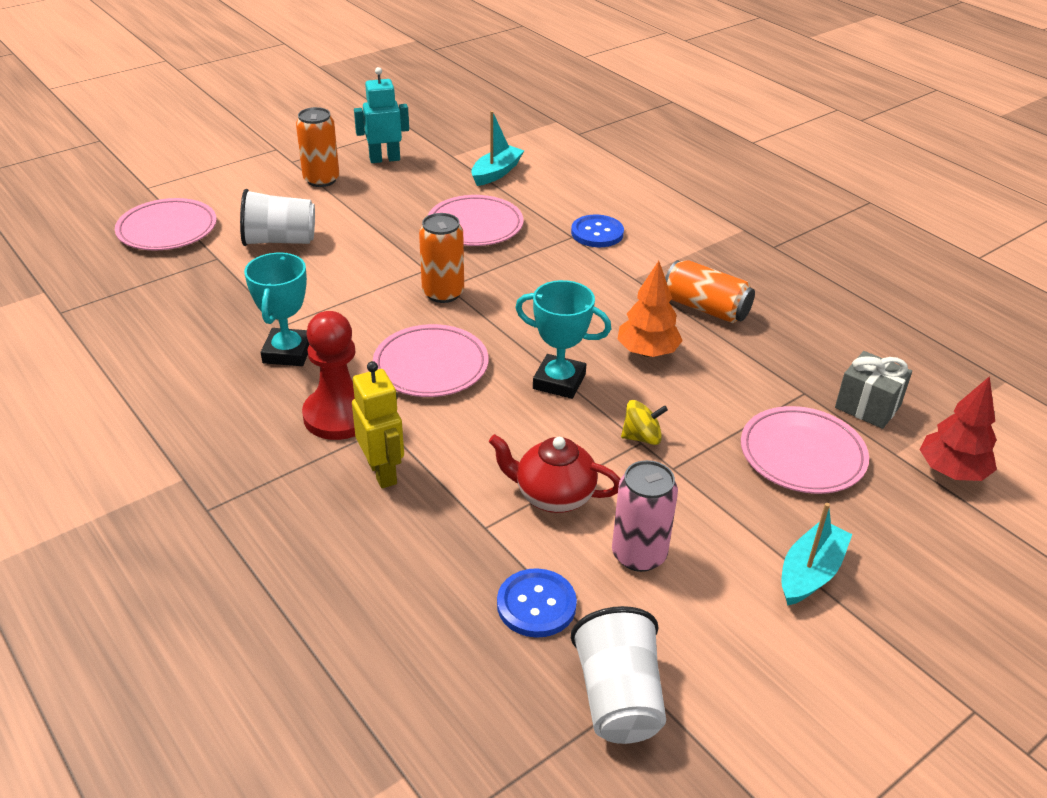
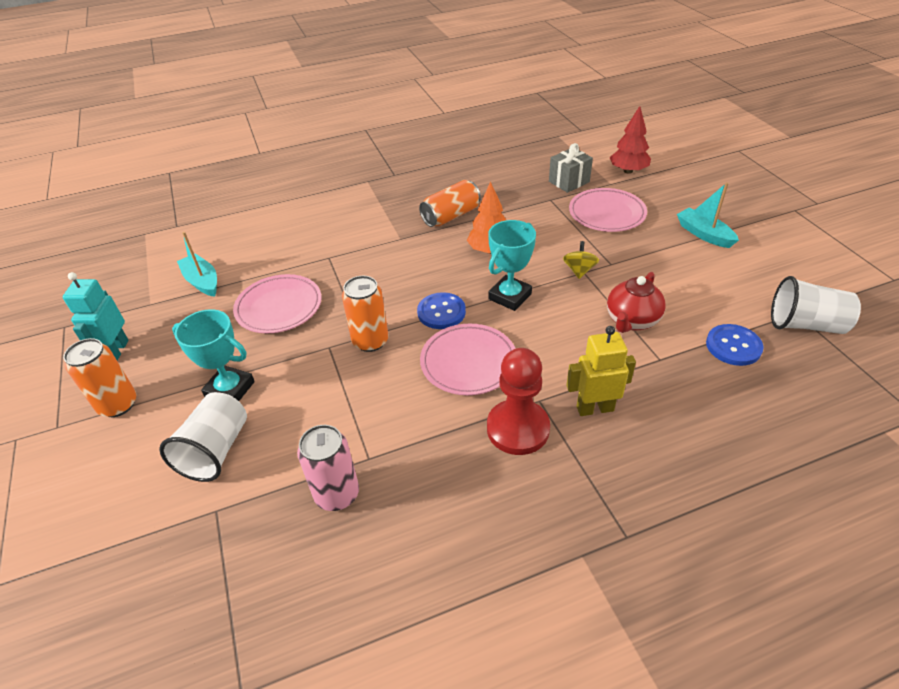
camera: 70 degrees left, 5 degrees up
pink plate [115,198,217,250] -> none
turquoise trophy [244,253,310,366] -> turquoise trophy moved to [172,309,255,401]
blue button [571,215,624,247] -> blue button moved to [417,292,466,329]
pink can [612,460,678,572] -> pink can moved to [297,425,359,511]

